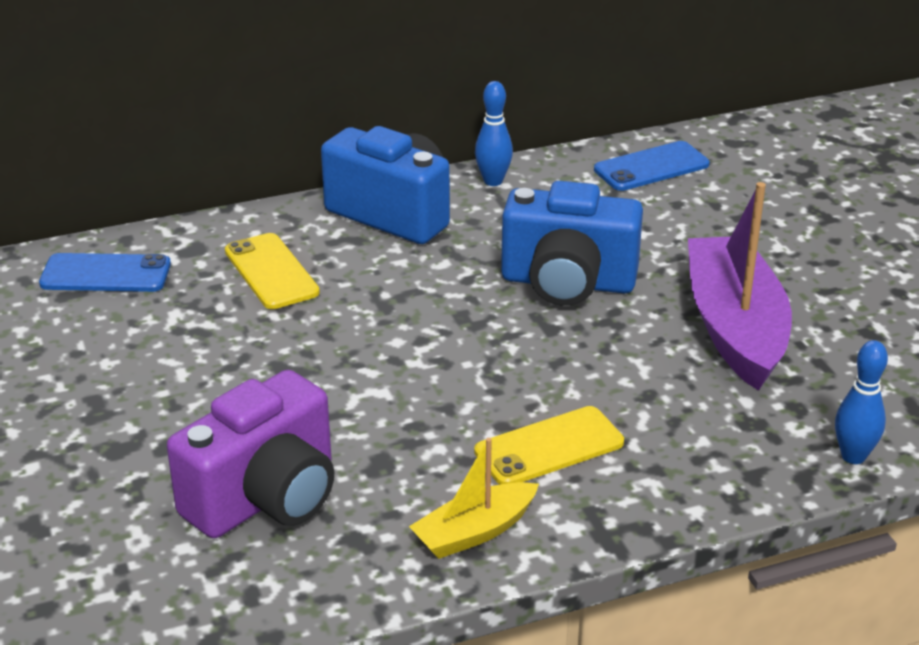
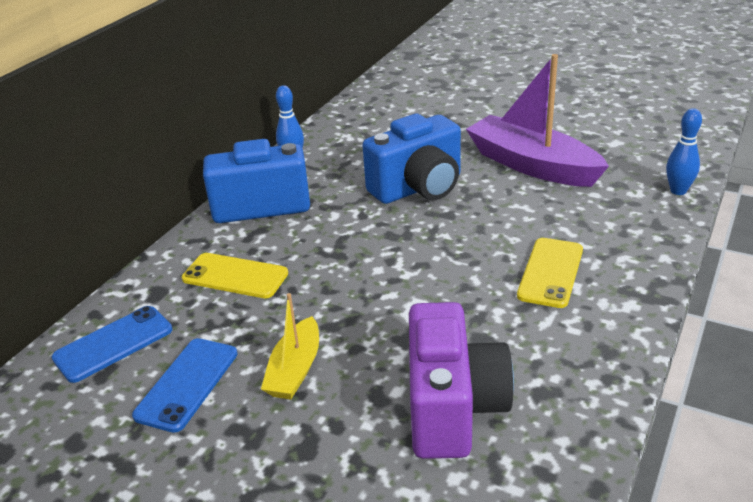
camera: 40 degrees left, 0 degrees up
yellow boat [409,438,539,559] -> yellow boat moved to [261,293,319,399]
blue phone [594,141,710,191] -> blue phone moved to [132,338,238,433]

